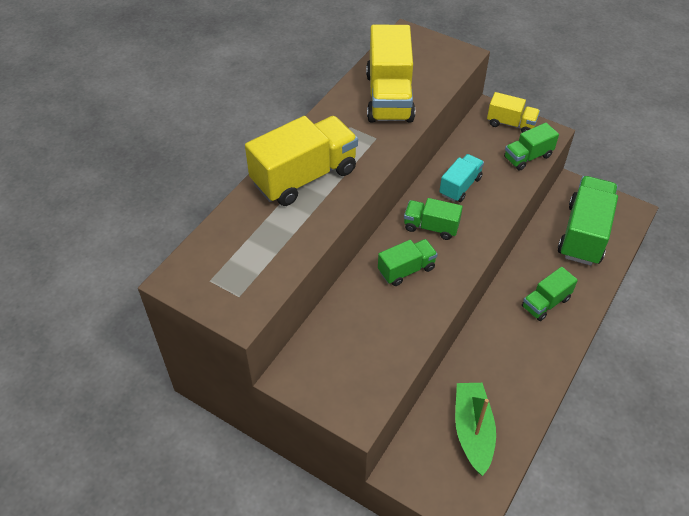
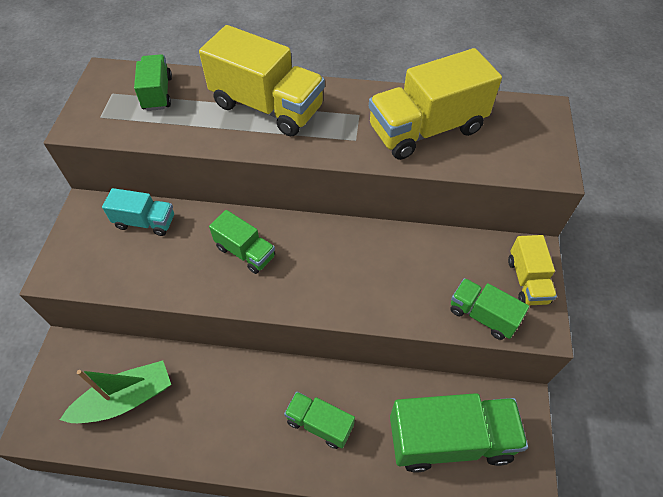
camera: 65 degrees right, 5 degrees up
green truck [404,198,463,240] -> green truck moved to [134,54,172,111]
turquoise truck [439,154,484,202] -> turquoise truck moved to [102,188,174,236]

